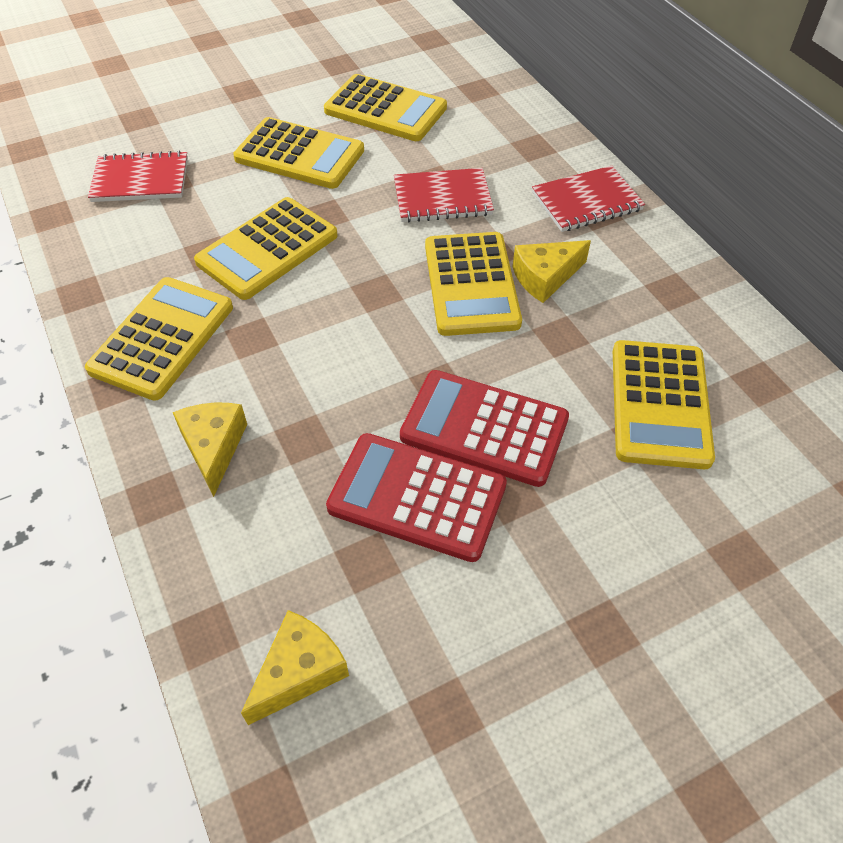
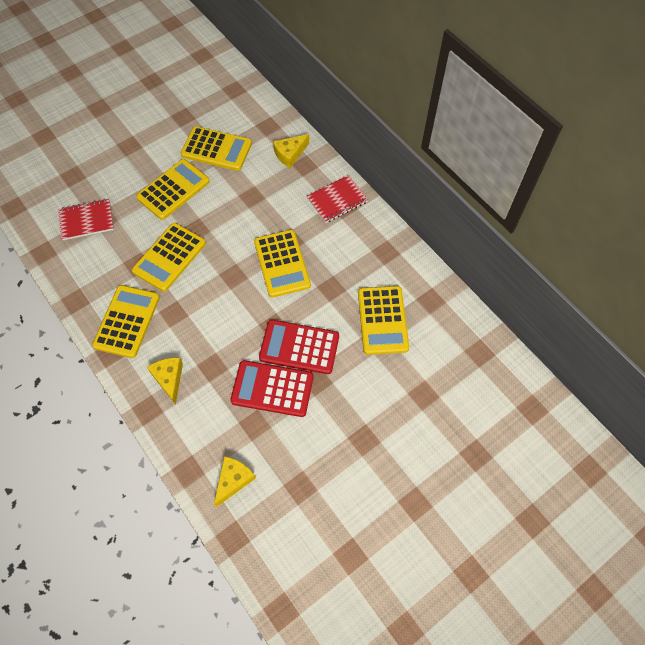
camera: 10 degrees left, 10 degrees up
yellow calculator [233,117,364,189] -> yellow calculator turned 60 degrees counterclockwise [136,159,210,220]
red notebook [394,168,494,222] -> none
yellow cheese [513,240,591,303] -> yellow cheese moved to [273,134,309,168]

